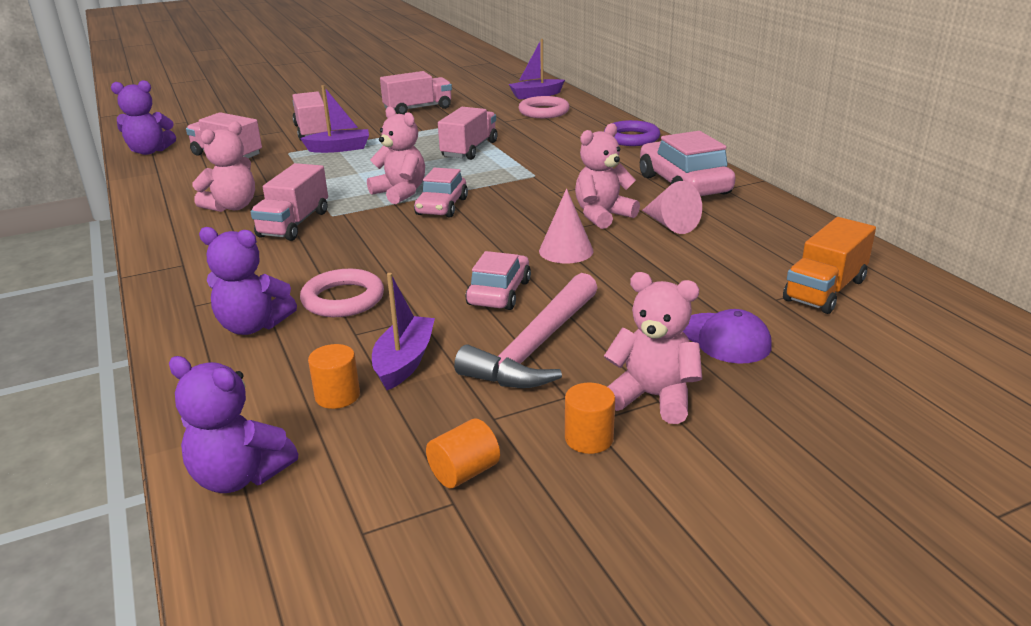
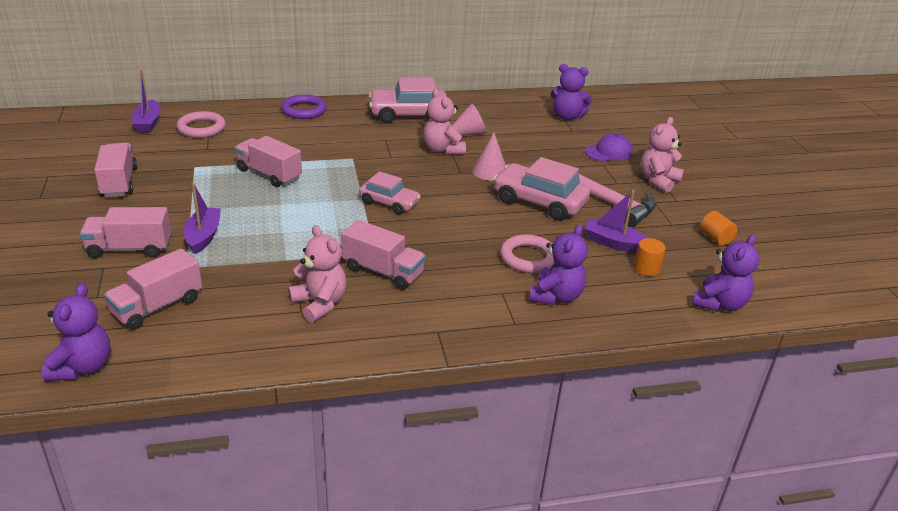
camera: 80 degrees left, 5 degrees up
pink teddy bear [367,107,425,204] -> none
pink car [465,251,531,310] -> pink car [493,157,590,221], size x1.59
orange cylinder [565,383,615,454] -> none
orange truck [783,217,876,314] -> purple teddy bear [551,64,593,121]

